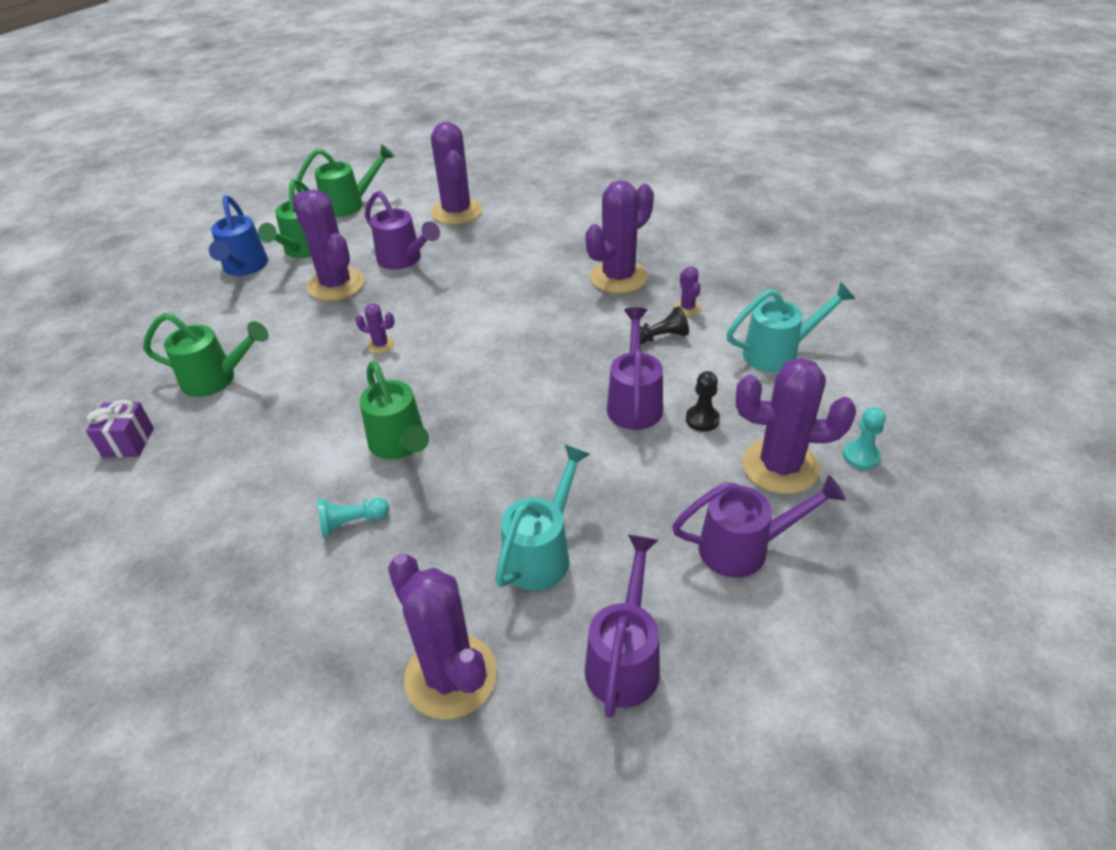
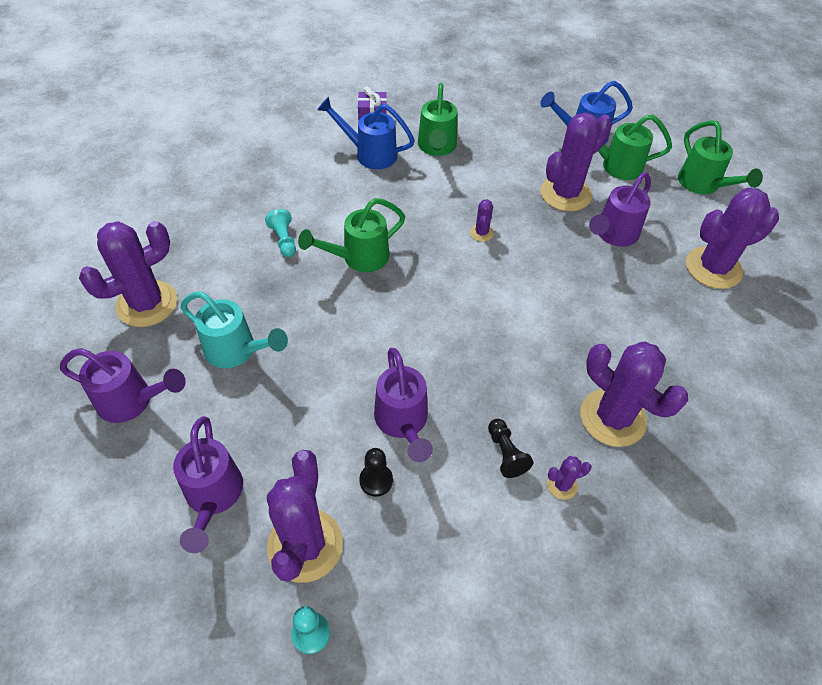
camera: 85 degrees right, 10 degrees up
purple watering can [607,307,663,430] -> purple watering can turned 75 degrees clockwise [374,348,433,462]
turquoise watering can [726,282,856,372] -> none
none -> blue watering can [317,97,415,169]

